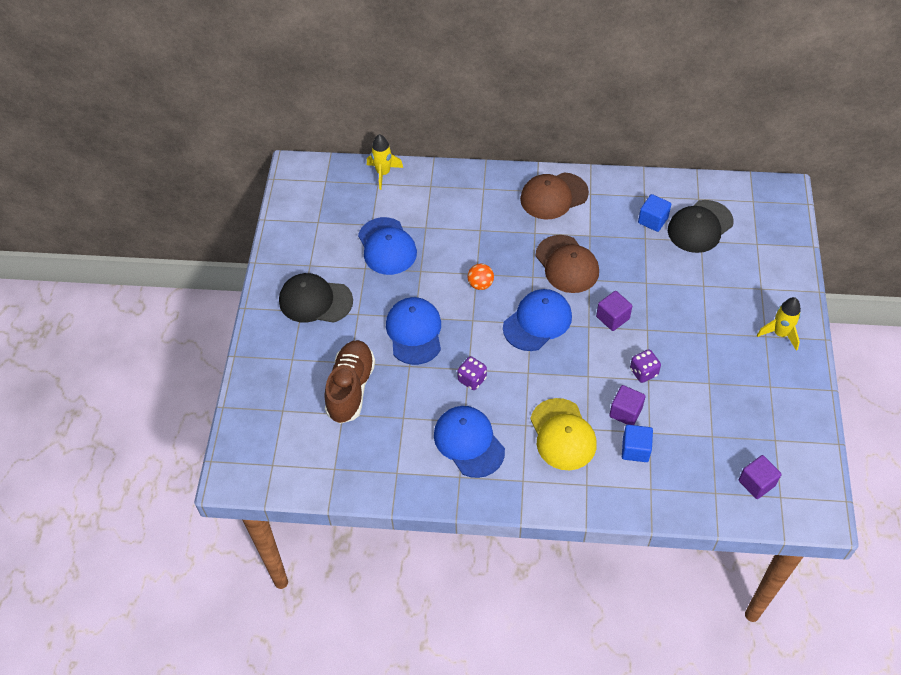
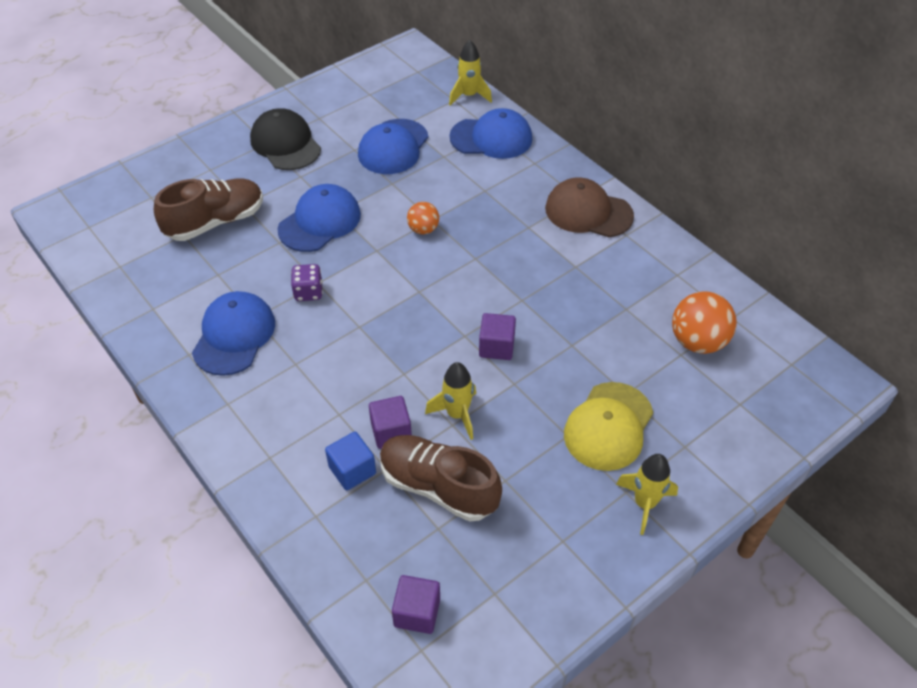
camera: 45 degrees right, 5 degrees down
blue cap [503,289,572,351] -> blue cap moved to [449,108,532,159]
yellow cap [530,398,597,470] -> yellow cap moved to [564,382,653,471]
brown cap [536,235,599,293] -> none
purple dice [630,349,661,383] -> yellow rocket [425,362,476,440]
blue cube [638,194,671,232] -> none
black cap [668,200,734,253] -> orange ball [672,291,737,354]
none -> brown shoe [380,435,502,522]

